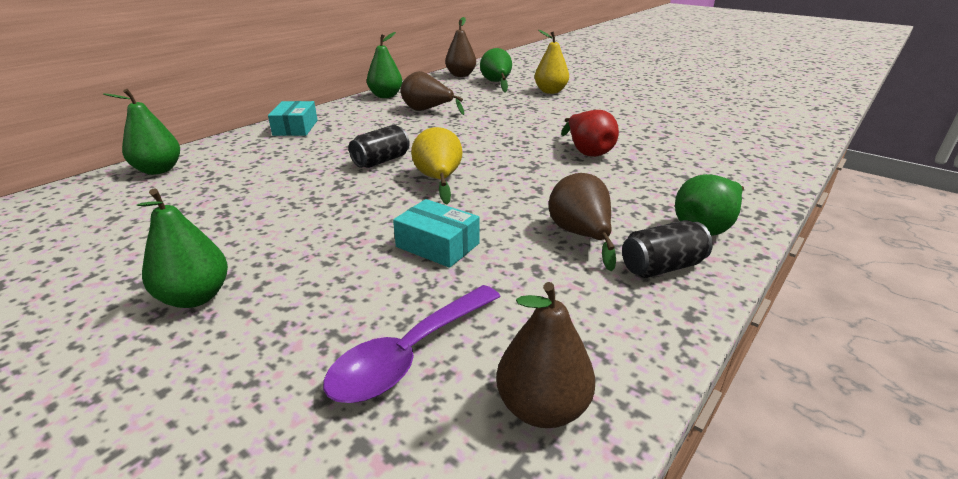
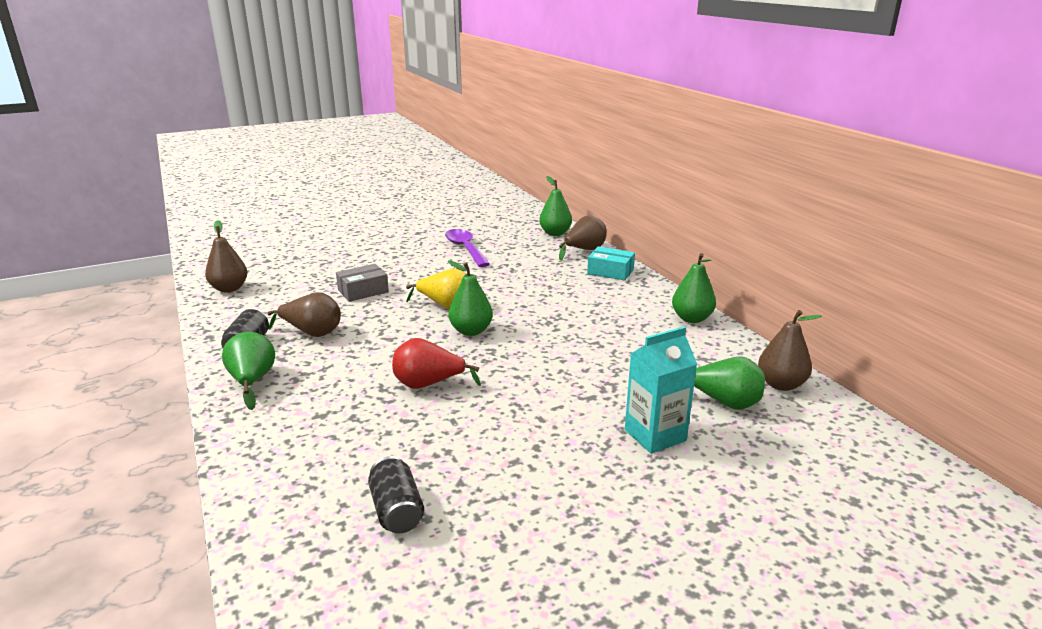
camera: 115 degrees right, 5 degrees down
green pear [137,188,228,308] -> green pear moved to [448,260,493,336]
purple spoon [323,285,501,403] -> purple spoon moved to [445,229,490,267]
black can [349,125,410,168] -> black can moved to [368,456,424,533]
turquoise box [393,199,479,268] -> grey box [336,264,389,302]
brown pear [401,71,464,115] -> brown pear moved to [559,216,607,261]
yellow pear [535,30,569,94] -> turquoise carton [625,326,697,454]

